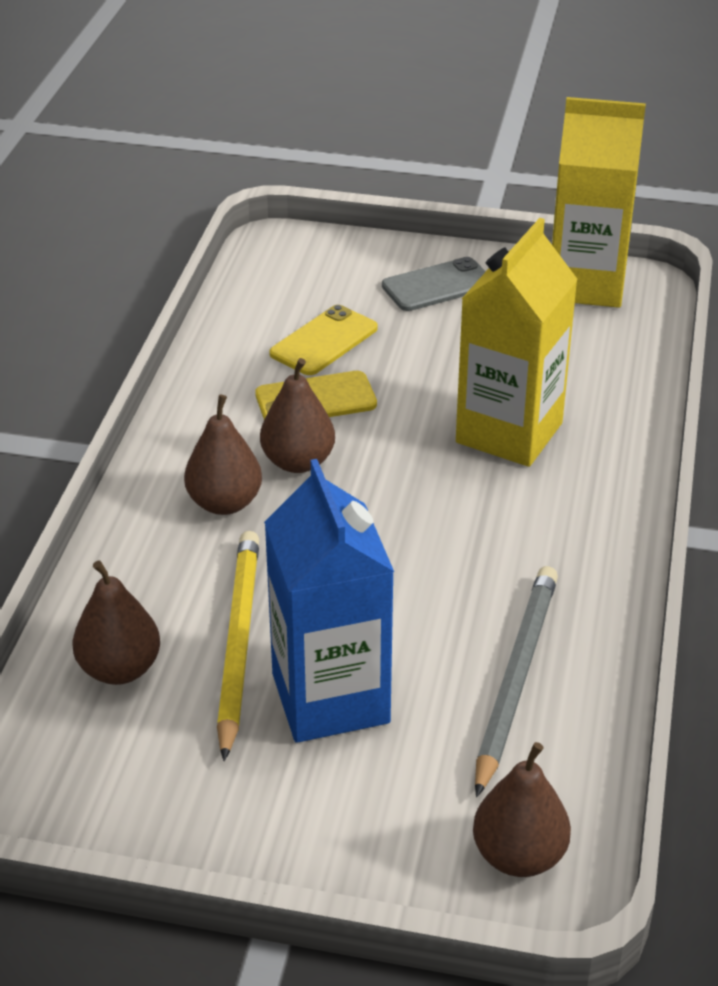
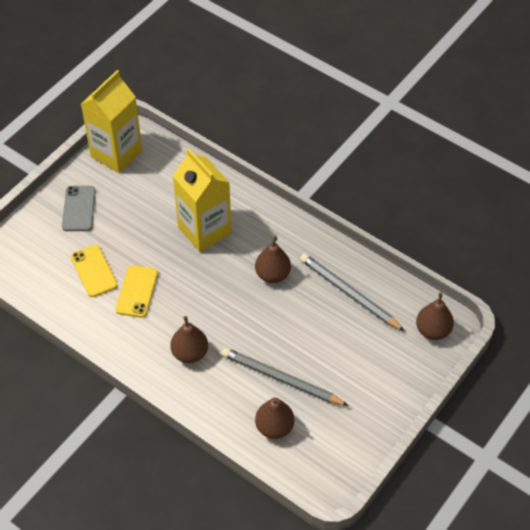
camera: 65 degrees left, 15 degrees up
yellow pencil [217,531,259,761] -> grey pencil [221,347,349,406]
brown pear [260,358,335,473] -> brown pear moved to [255,236,291,283]
blue carton [264,459,394,743] -> none

